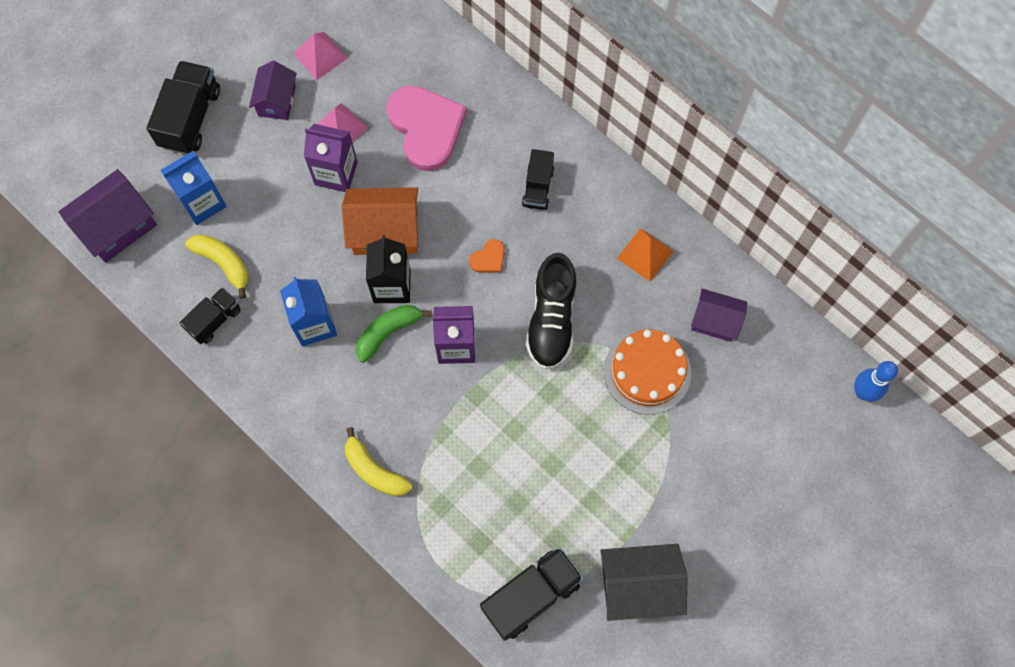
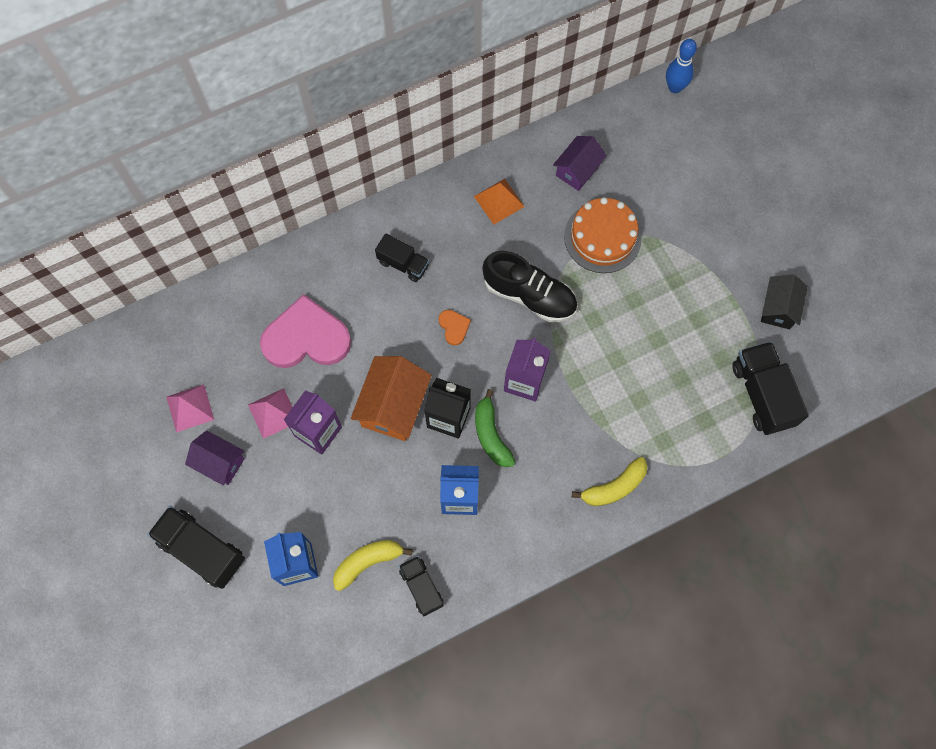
camera: 70 degrees left, 0 degrees up
purple house [59,169,157,263] -> none
black house [600,544,688,621] -> black house [761,274,808,329], size x0.65

